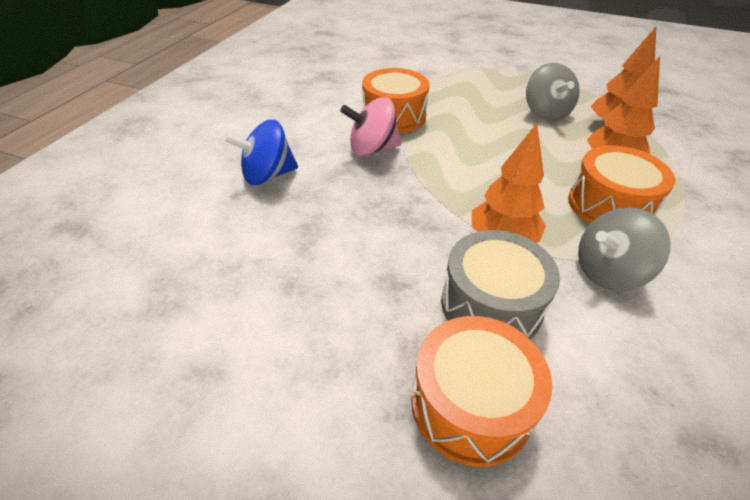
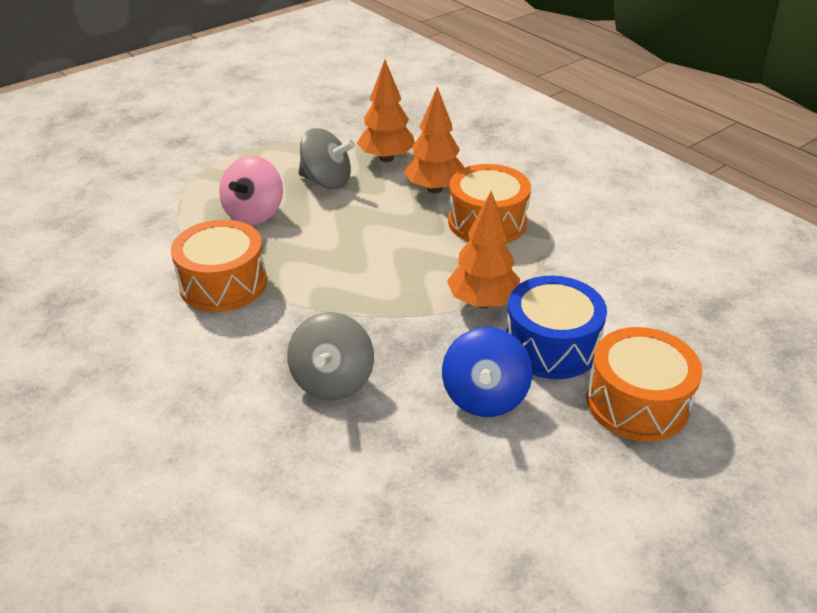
camera: 60 degrees left, 5 degrees down
blue spinning top [224,120,298,185] -> blue spinning top moved to [442,327,532,417]
pink spinning top [340,97,401,156] -> pink spinning top moved to [219,156,283,225]
grey drum [441,230,560,339] -> blue drum [506,276,607,379]
grey spinning top [578,207,671,291] -> grey spinning top moved to [287,312,374,400]

